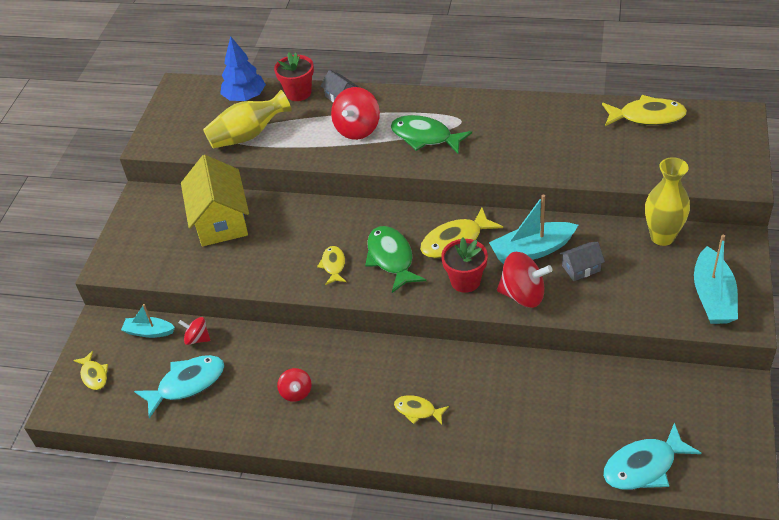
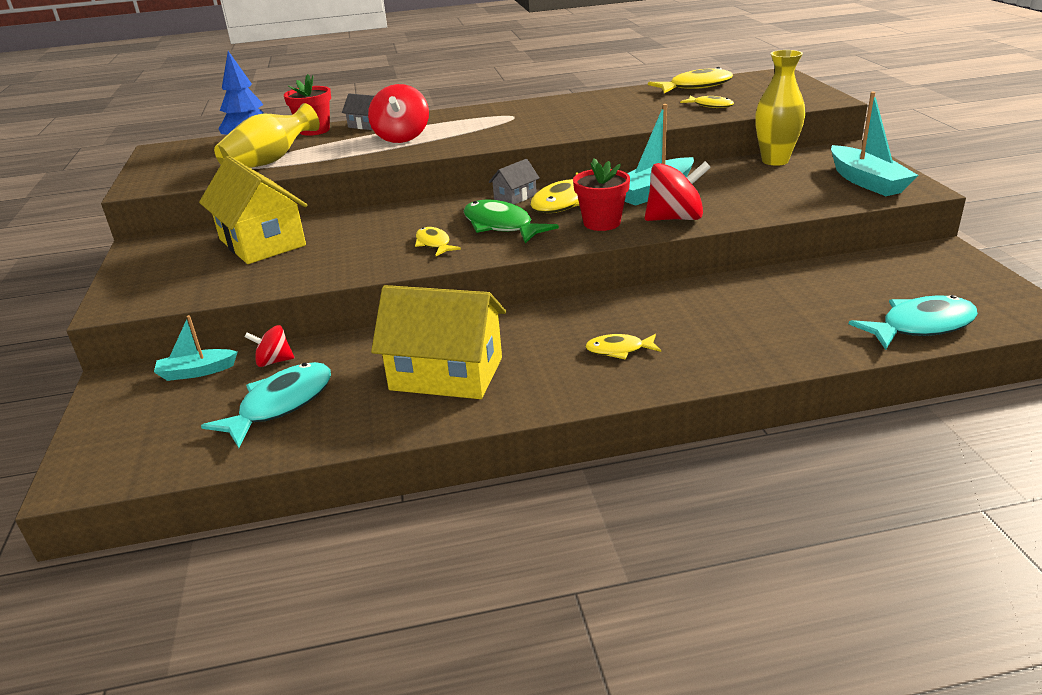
camera: 25 degrees left, 15 degrees down
yellow fish [73,351,108,390] -> yellow fish moved to [680,96,734,108]
red spinning top [277,368,312,402] -> yellow house [371,285,506,399]
green fish [391,115,472,154] -> none
grey house [560,242,605,281] -> grey house moved to [489,159,540,205]
turquoise fish [603,423,701,490] -> turquoise fish turned 150 degrees counterclockwise [849,295,978,350]

